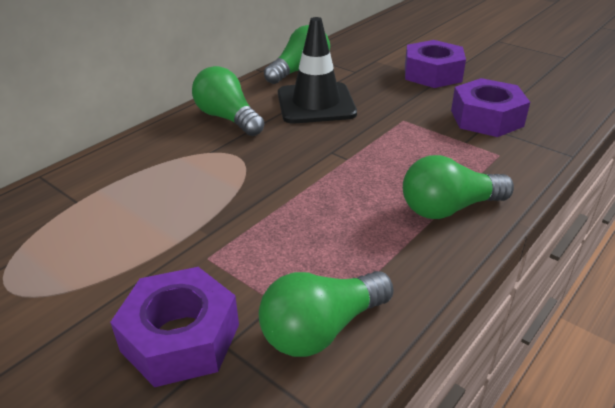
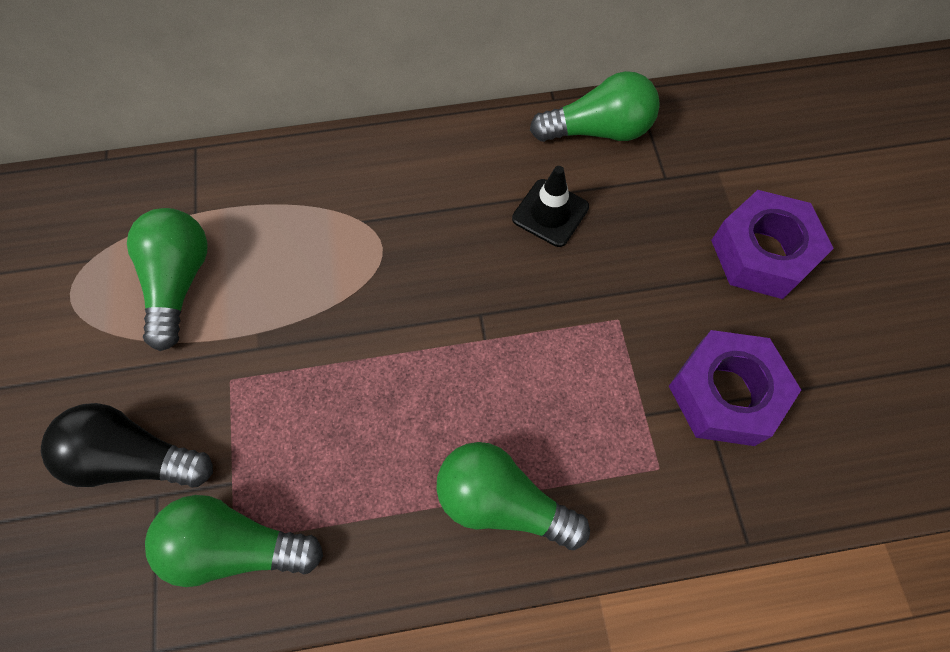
camera: 40 degrees right, 30 degrees up
purple nut [110,267,239,387] -> black light bulb [41,403,213,488]
green light bulb [192,66,265,136] -> green light bulb moved to [127,208,207,351]
black traffic cone [278,17,357,124] -> black traffic cone [512,166,589,247], size x0.58

